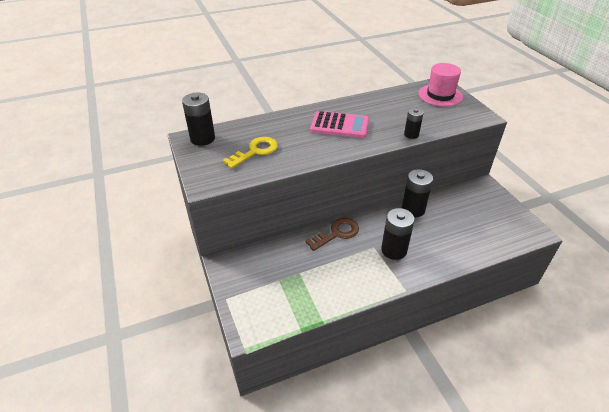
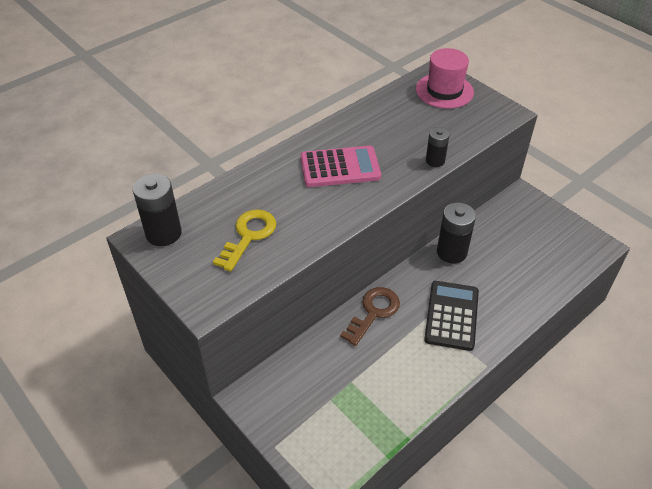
camera: 20 degrees left, 5 degrees up
black battery [381,208,415,260] -> black calculator [424,281,479,351]

